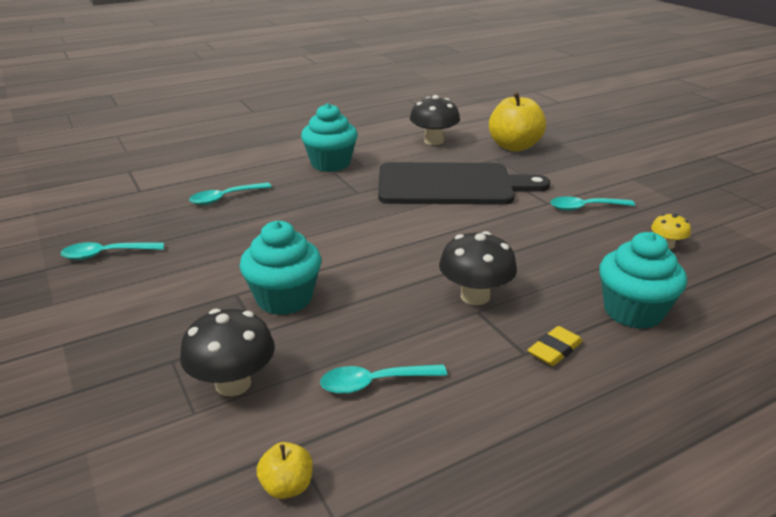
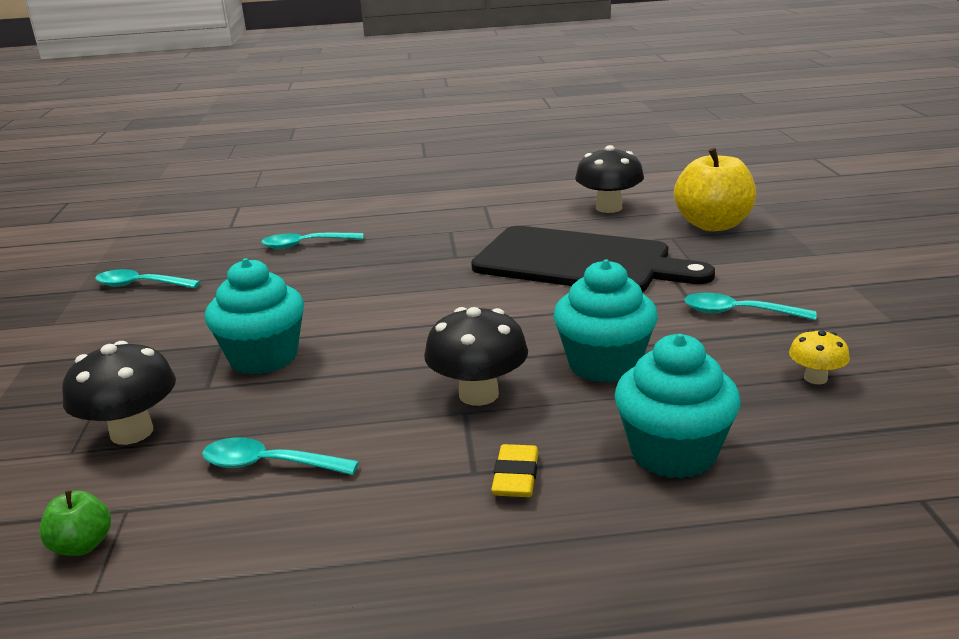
camera: 25 degrees right, 5 degrees down
yellow apple [257,442,313,499] -> green apple [39,490,111,556]
turquoise cupcake [301,103,357,172] -> turquoise cupcake moved to [553,259,658,383]
yellow eraser [528,326,583,366] -> yellow eraser turned 60 degrees counterclockwise [491,444,539,497]

